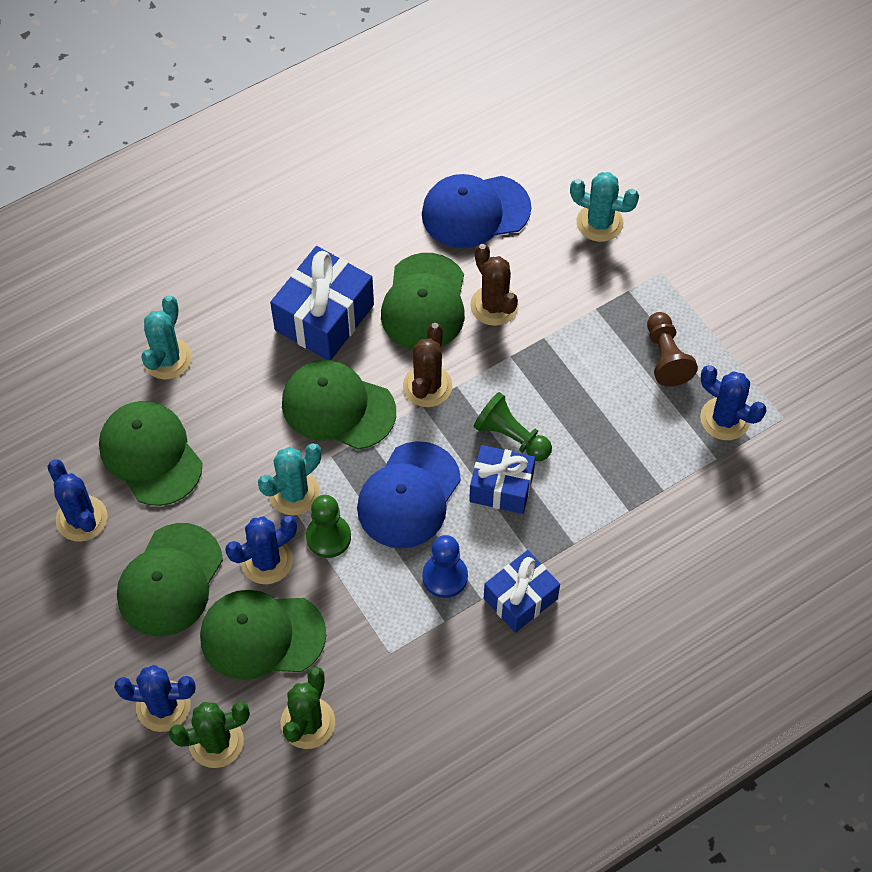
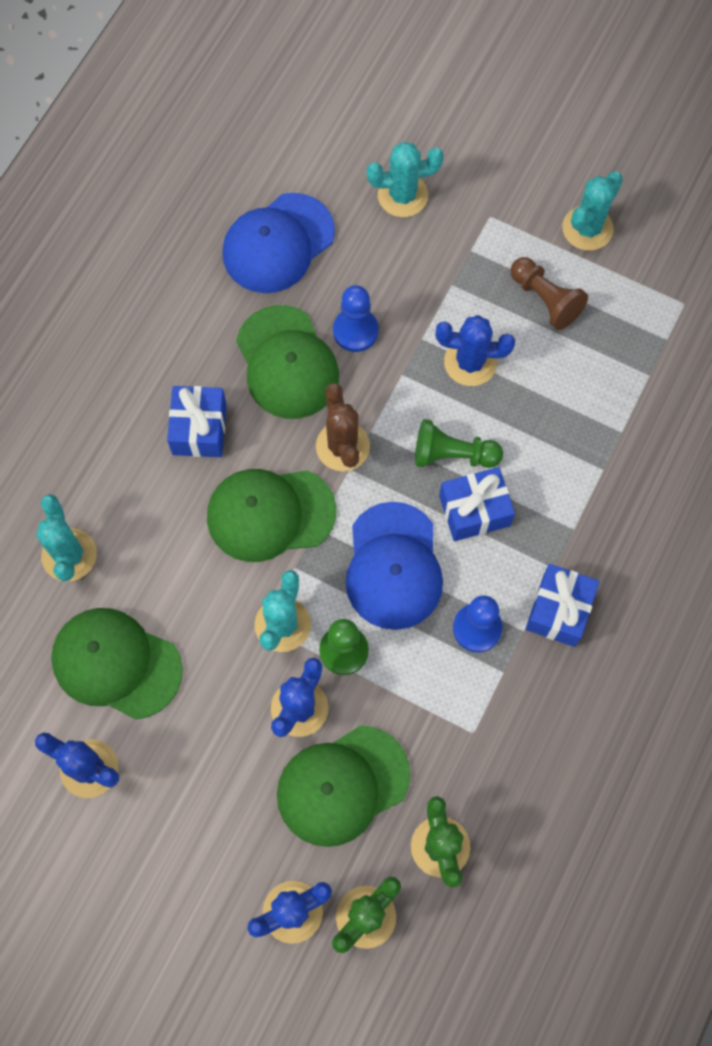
camera: 30 degrees left, 10 degrees up
green cap [117,523,223,636] -> none
blue gift [270,246,374,360] -> blue gift [167,386,227,457], size x0.66
brown cactus [470,244,519,326] -> blue pawn [333,285,378,352]
blue cactus [700,365,766,440] -> blue cactus moved to [435,315,515,386]
none -> turquoise cactus [562,171,623,251]

